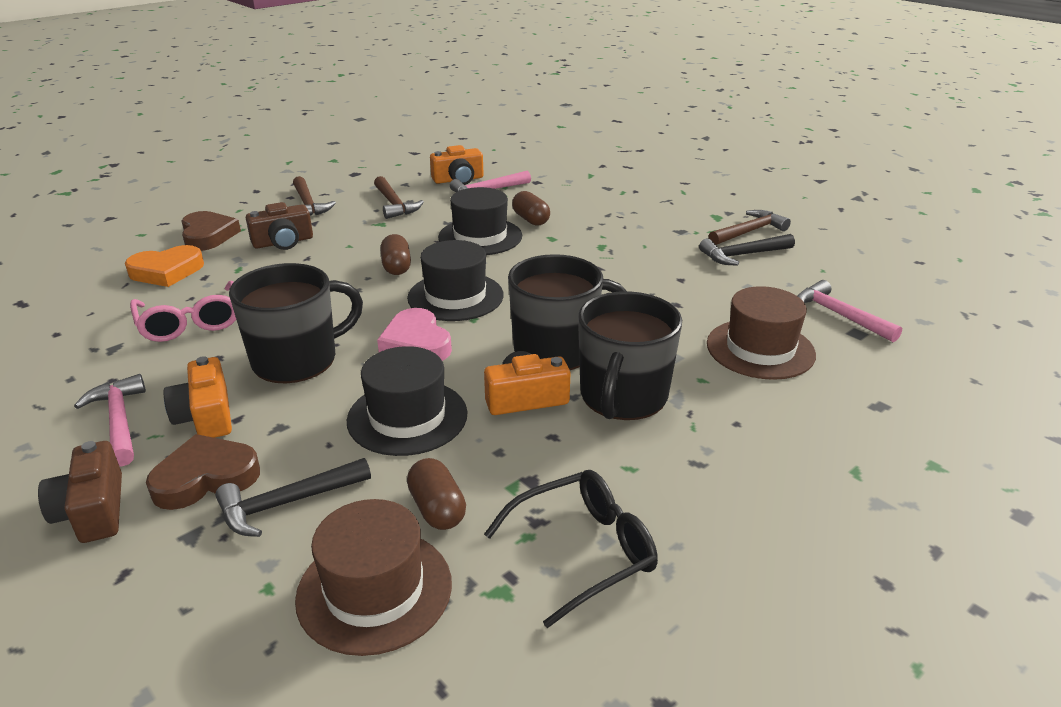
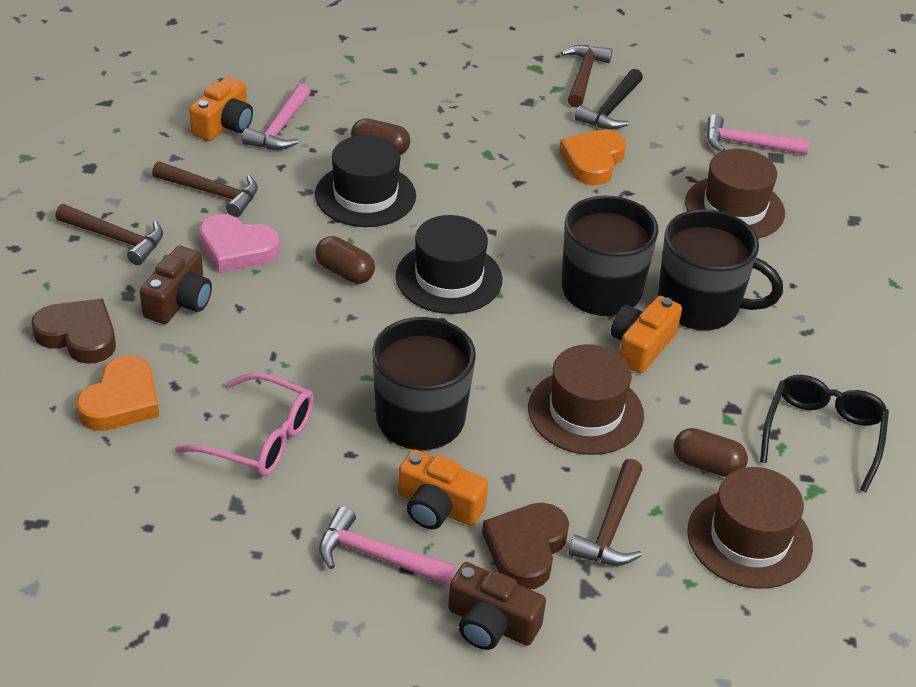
camera: 45 degrees left, 10 degrees up
black hammer [215,458,371,537] -> brown hammer [568,459,642,566]
black hat [347,346,468,456] -> brown hat [528,344,644,455]
pink heart [377,308,452,361] -> pink heart moved to [200,214,280,273]
black mug [578,291,682,420] -> black mug turned 45 degrees counterclockwise [658,209,783,330]
none -> orange heart [559,130,626,185]

